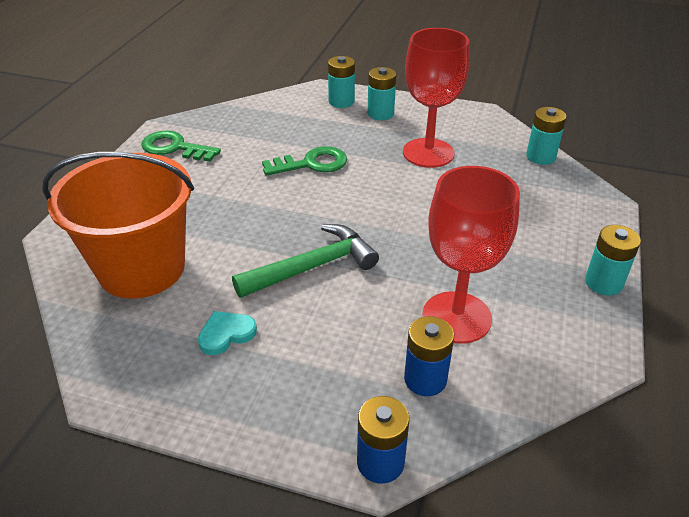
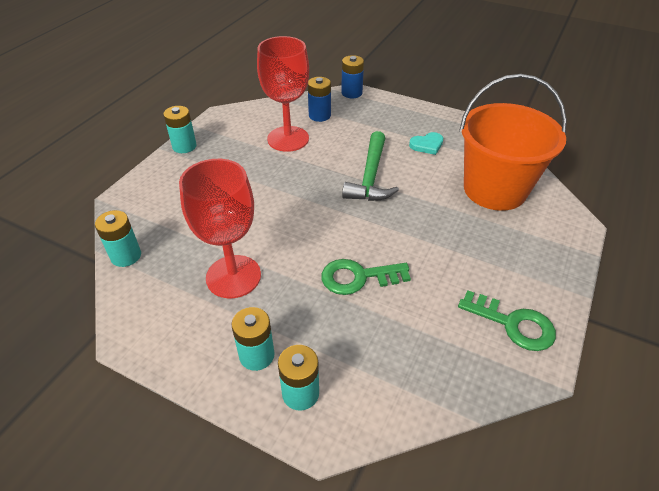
camera: 170 degrees left, 5 degrees up
green hammer [232,224,379,298] -> green hammer turned 60 degrees counterclockwise [342,131,399,201]

